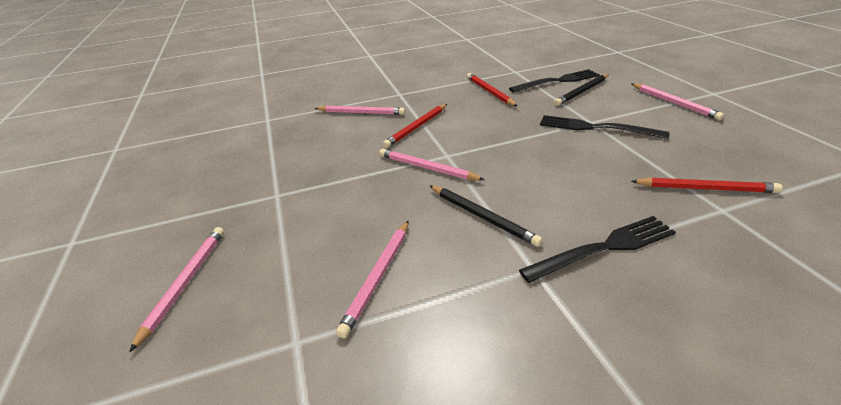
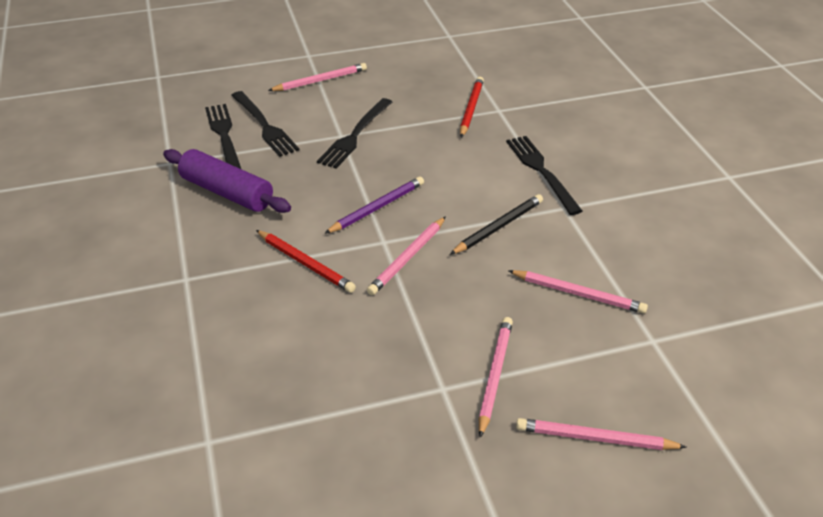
camera: 90 degrees left, 5 degrees up
pink pencil [315,105,405,115] -> pink pencil moved to [479,317,513,438]
red pencil [467,73,517,106] -> purple rolling pin [163,149,291,213]
black pencil [554,74,609,106] -> black fork [231,91,299,157]
none -> purple pencil [324,177,424,234]

